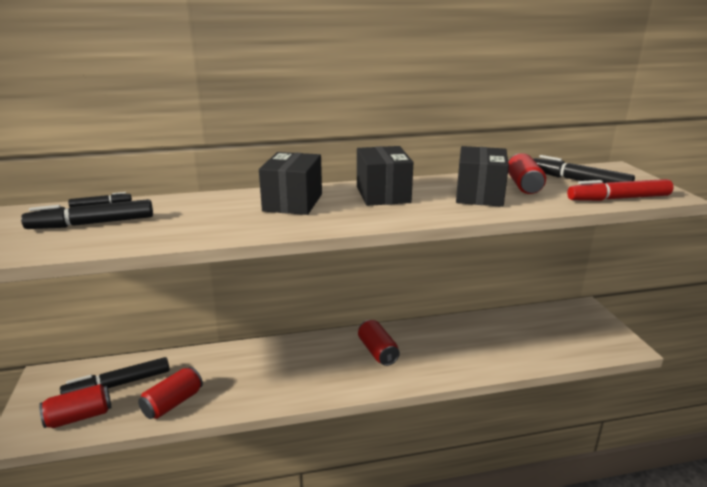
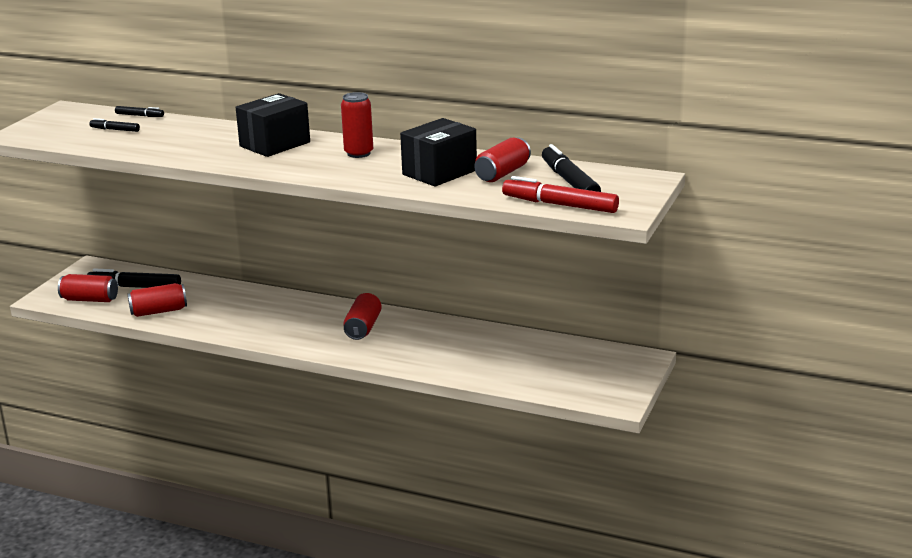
camera: 35 degrees right, 0 degrees up
black marker [21,199,153,229] -> black marker [89,118,140,132], size x0.53
black box [357,146,414,206] -> red can [341,92,373,158]

